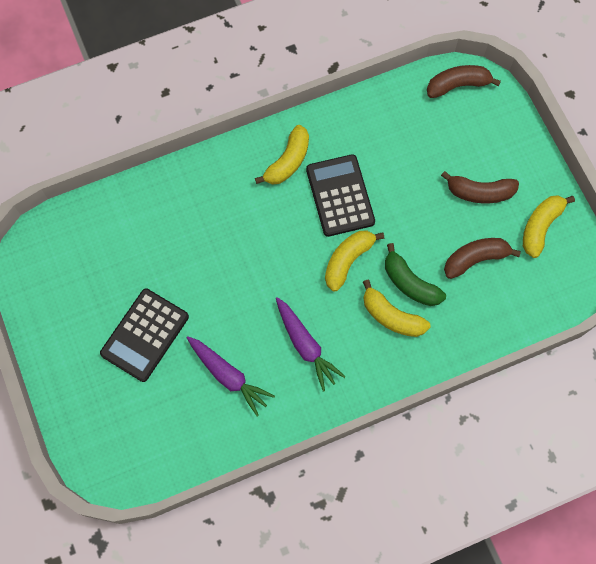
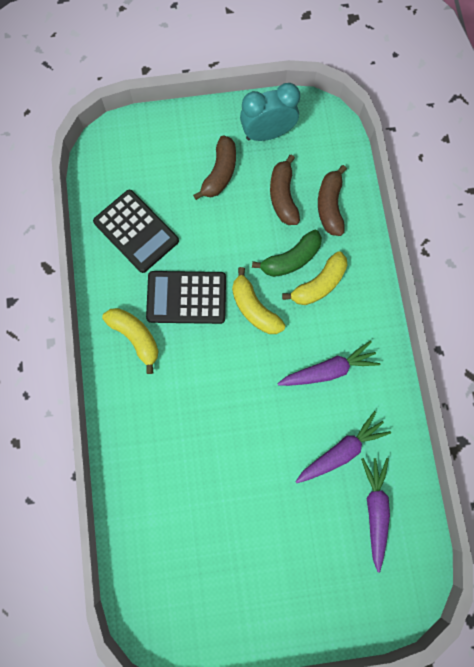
camera: 75 degrees left, 5 degrees up
black calculator [100,288,189,382] -> black calculator moved to [93,190,179,273]
brown banana [427,65,501,98] -> brown banana moved to [318,165,347,236]
yellow banana [523,195,575,258] -> turquoise clock [240,83,300,141]
none -> purple carrot [361,458,390,572]

